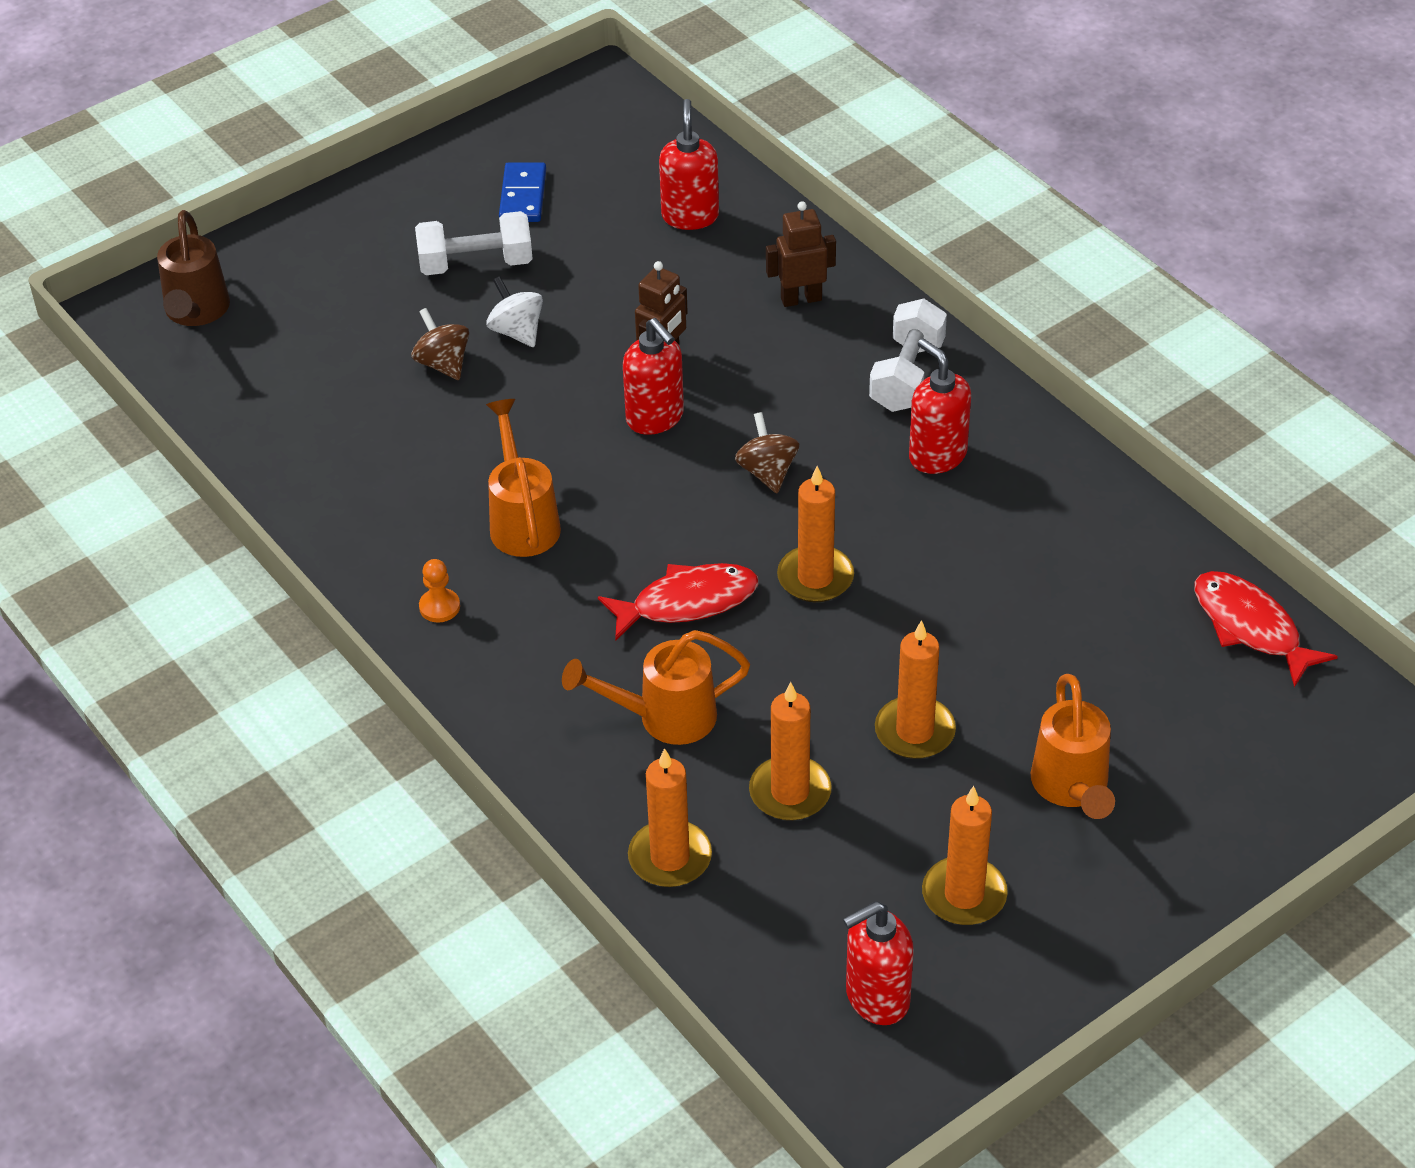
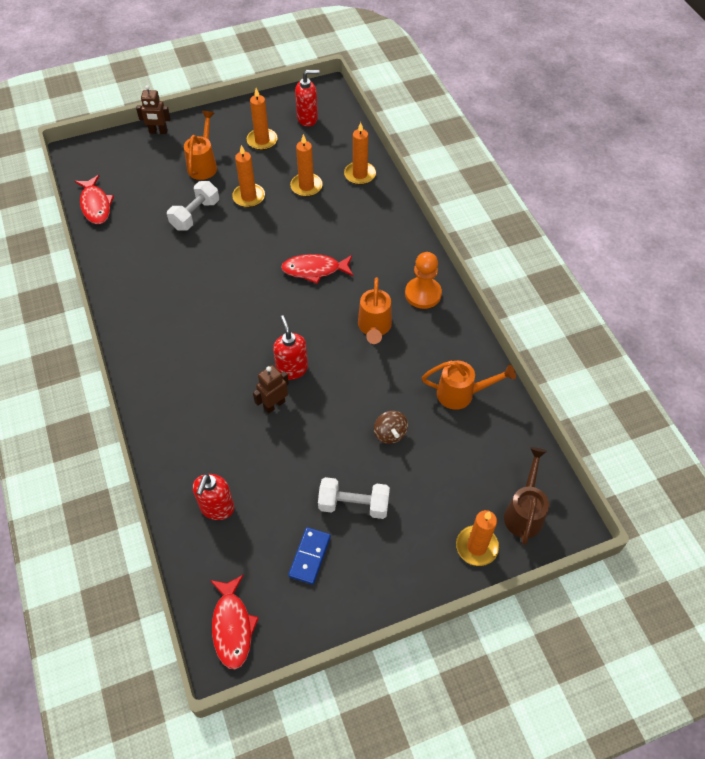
camera: 165 degrees left, 10 degrees up
orange pawn [419,559,460,623] -> orange pawn [405,252,442,309], size x1.95
white spinning top [486,276,543,347] -> none
orange watering can [562,630,750,745] -> orange watering can moved to [422,361,516,410]
brown spinning top [735,412,799,493] -> none
brown robot [766,201,836,307] -> brown robot moved to [136,85,171,134]
orange candle [777,466,854,602] -> orange candle moved to [456,510,499,566]
white dumbbell [869,299,947,412] -> white dumbbell moved to [167,181,219,231]
red soap dispenser [909,338,971,474] -> none
none -> red fish [210,575,259,669]

